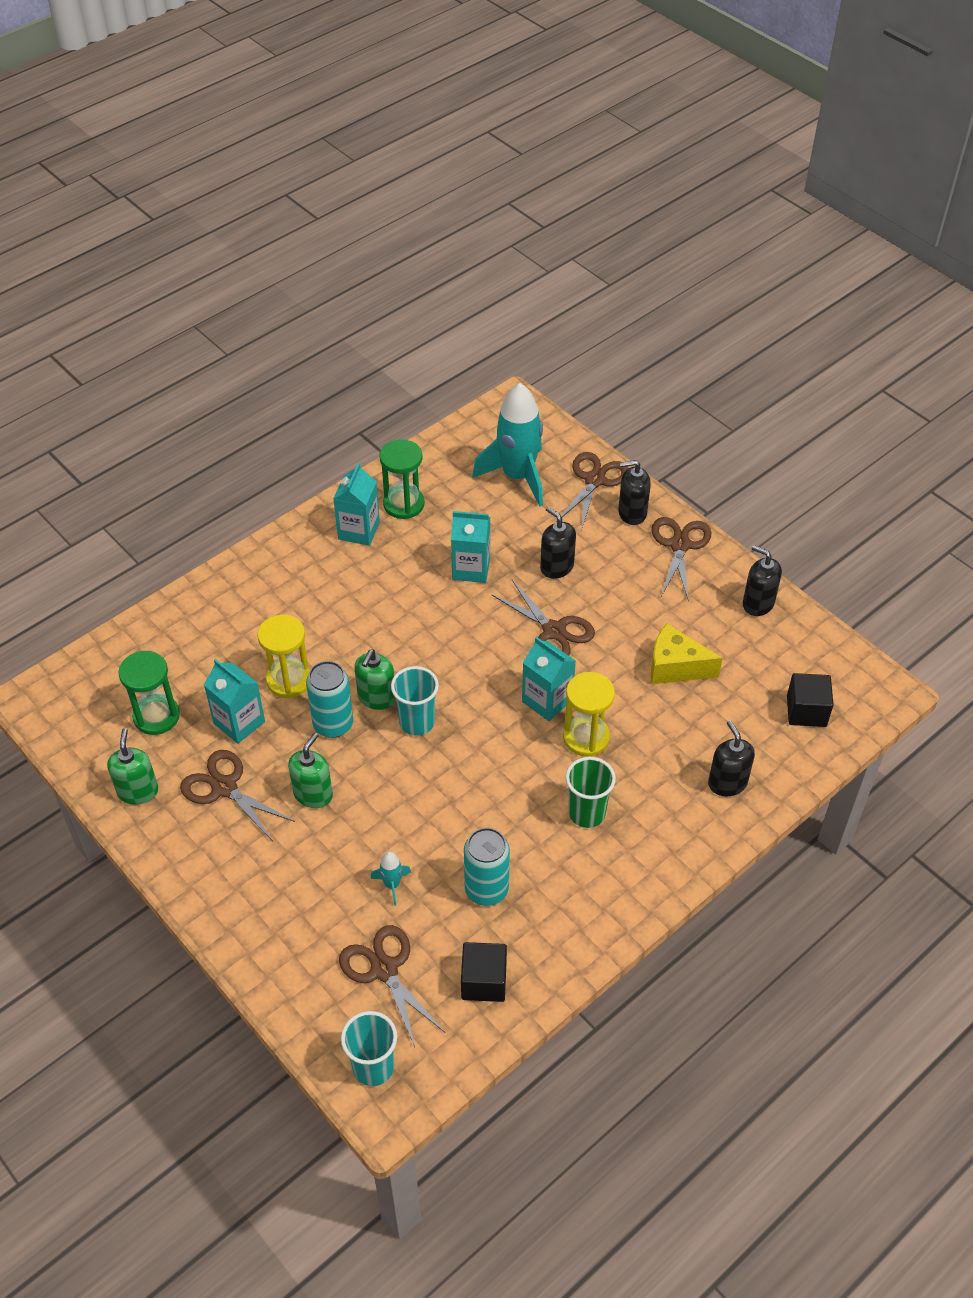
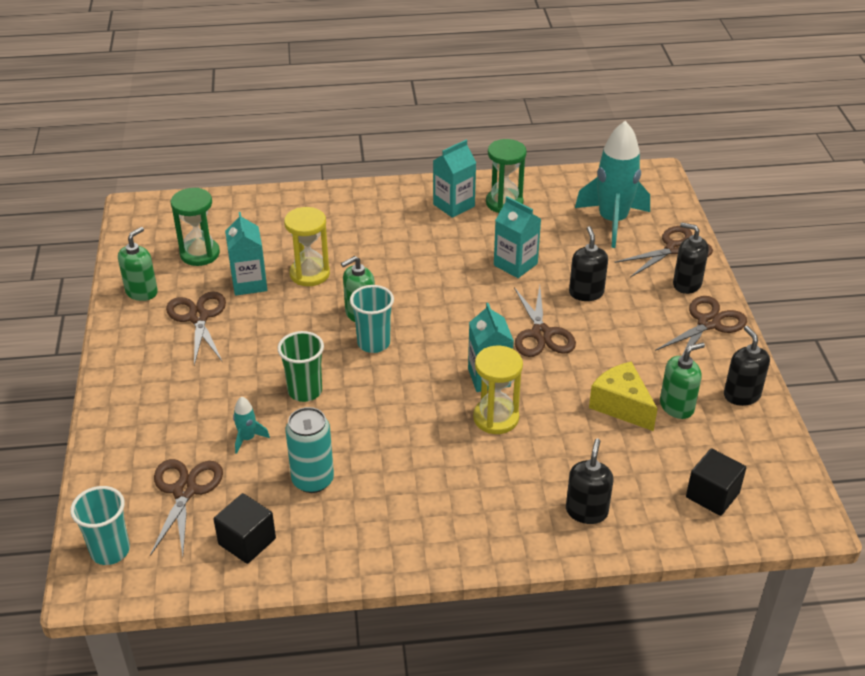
camera: 35 degrees right, 10 degrees down
green soap dispenser [288,733,333,808] -> green soap dispenser moved to [660,342,705,419]
turquoise can [306,661,353,738] -> none
green cup [565,757,616,828] -> green cup moved to [278,331,324,402]

